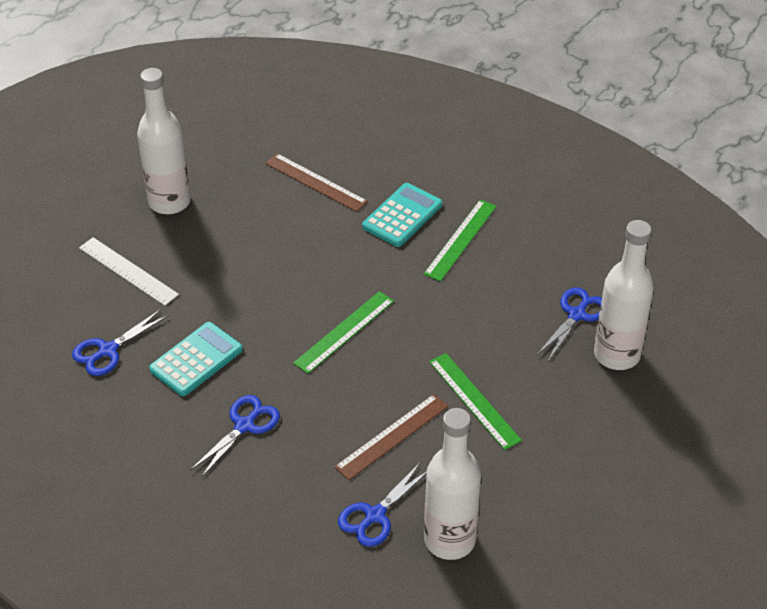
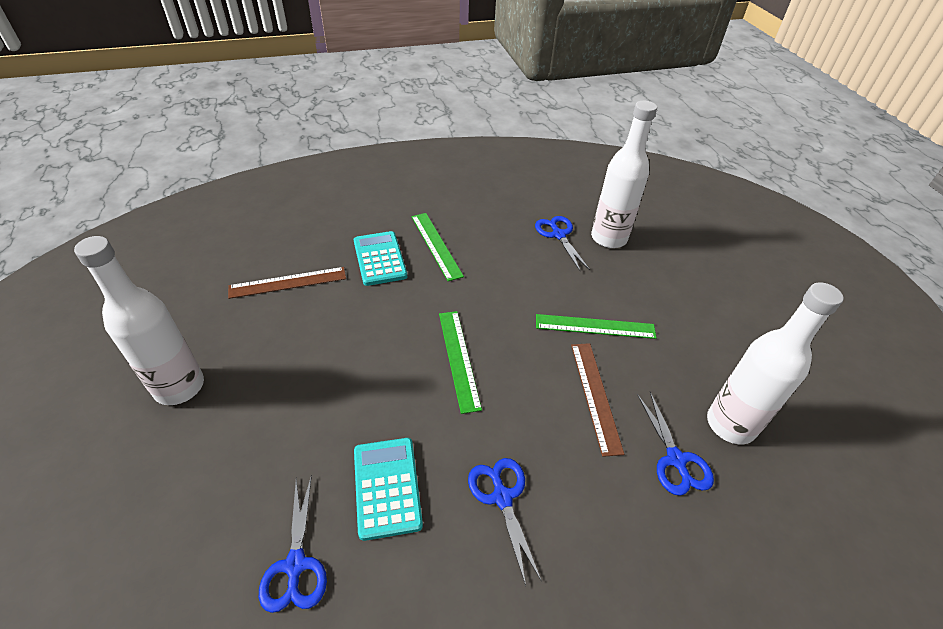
camera: 55 degrees left, 0 degrees up
white ruler [79,237,179,306] -> none

